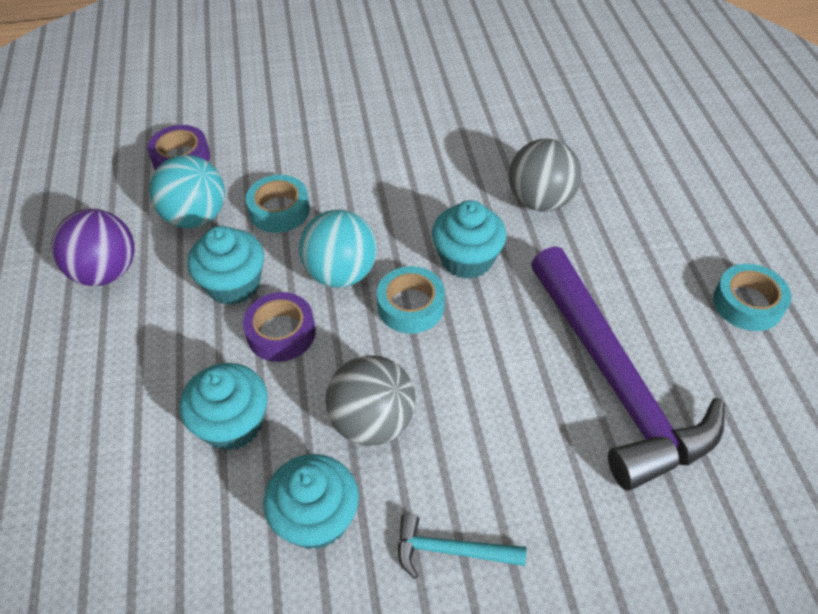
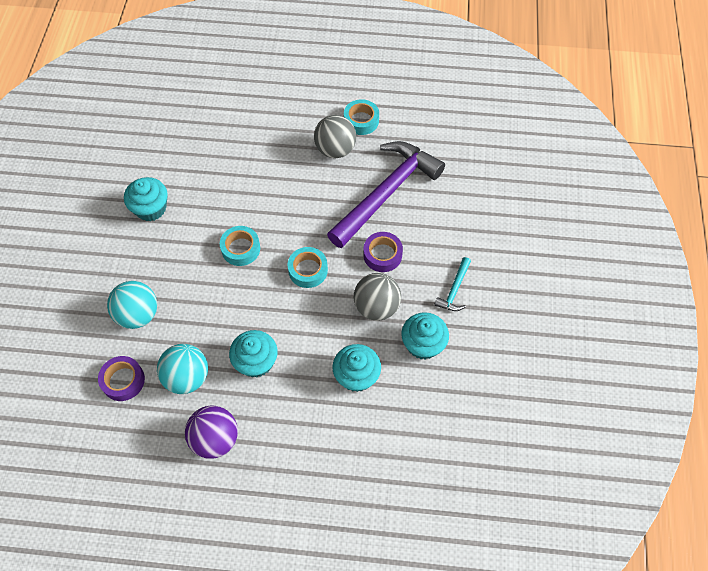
camera: 75 degrees left, 10 degrees up
purple tape [243,292,316,362] -> purple tape moved to [363,232,403,272]
turquoise tape [246,175,310,233] -> turquoise tape moved to [220,226,260,266]
turquoise ball [299,210,377,288] -> turquoise ball moved to [107,281,157,329]
turquoise cupcake [432,200,506,279] -> turquoise cupcake moved to [124,177,168,221]
grey ball [509,138,582,212] -> grey ball moved to [314,115,356,158]
purple hammer [531,246,725,491] -> purple hammer turned 45 degrees counterclockwise [327,141,445,248]

